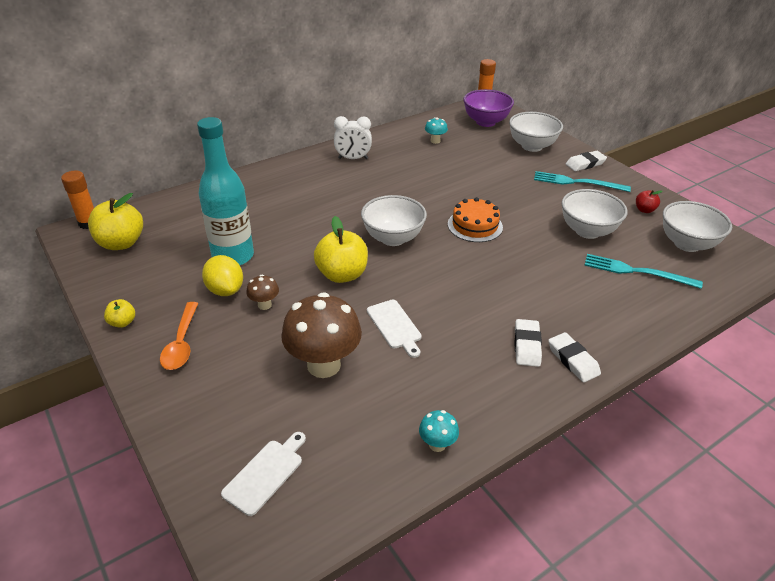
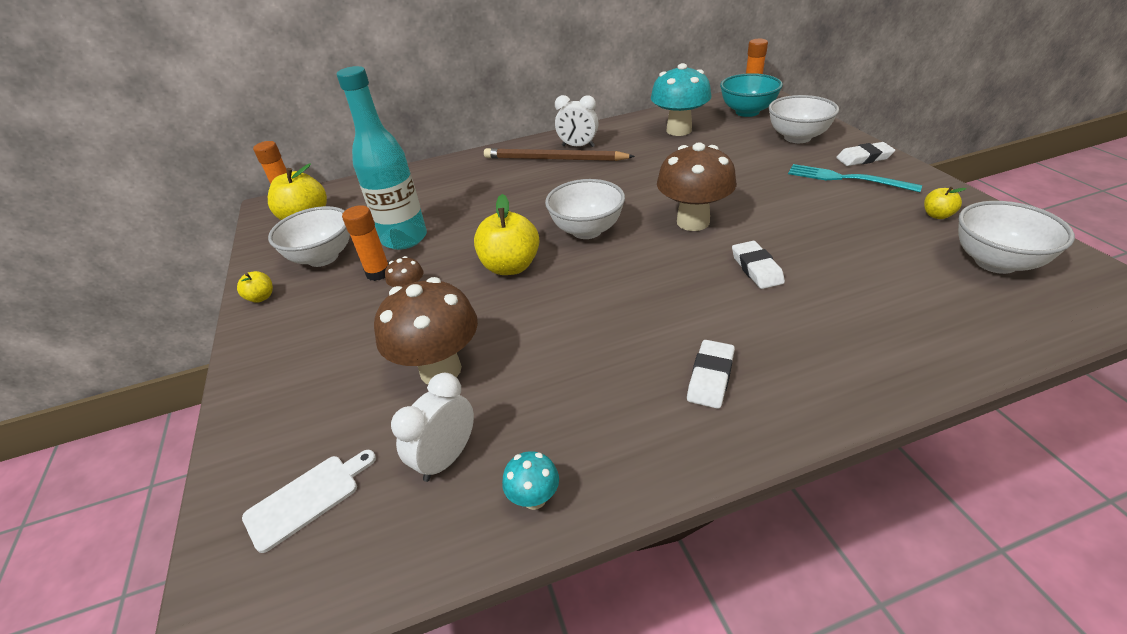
camera: 20 degrees right, 0 degrees up
orange spoon [160,302,198,370] -> none
yellow lemon [202,255,243,296] -> orange glue stick [342,205,389,281]
white cutting board [367,300,422,358] -> none
turquoise mushroom [425,117,448,144] -> turquoise mushroom [651,63,711,136], size x2.18
orange cake [448,197,503,242] -> brown mushroom [657,142,737,231]
purple bowl [463,89,514,127] -> turquoise bowl [720,73,783,117]
white eraser [548,332,601,383] -> white eraser moved to [732,241,785,289]
white bowl [561,189,628,239] -> white bowl moved to [268,206,350,267]
turquoise fork [584,254,703,289] -> none
red apple [636,190,663,213] -> yellow apple [924,187,967,219]
none -> white clock [391,373,474,482]
none -> brown pencil [484,148,635,161]

